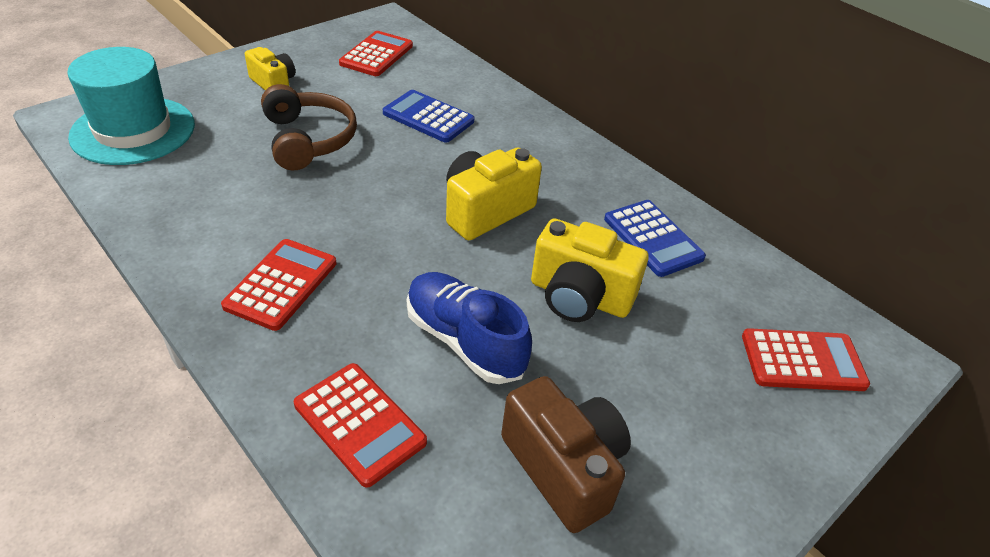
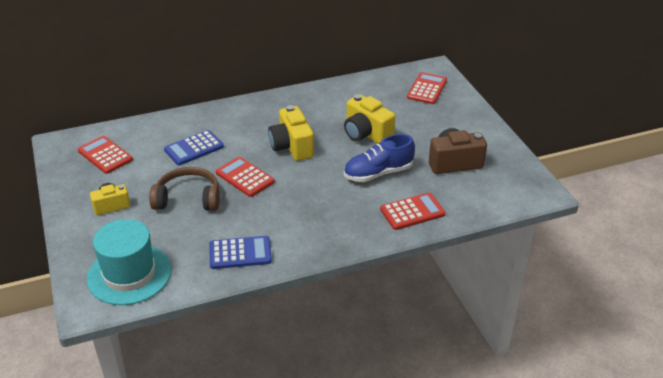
camera: 65 degrees left, 5 degrees down
red calculator [221,239,336,331] -> red calculator moved to [216,157,275,197]
yellow camera [531,218,649,322] -> yellow camera turned 90 degrees clockwise [344,94,395,143]
blue calculator [604,200,706,277] -> blue calculator moved to [209,236,272,269]

